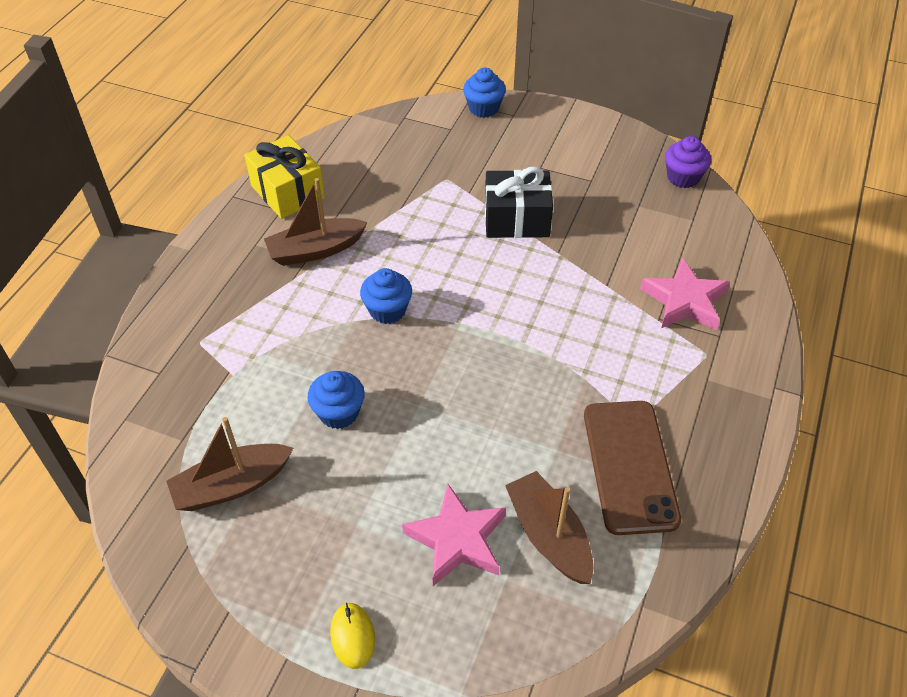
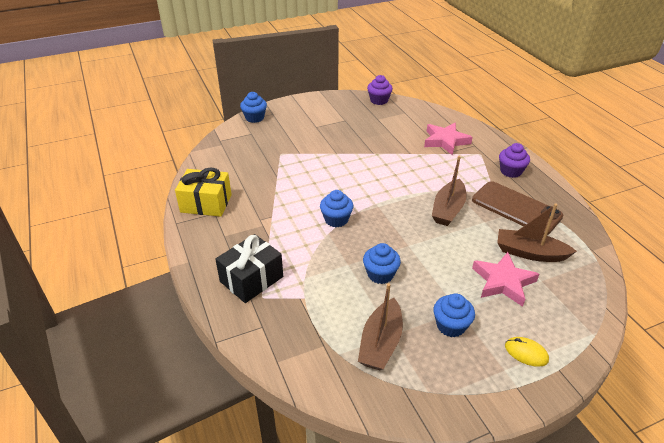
camera: 45 degrees left, 10 degrees down
brown boat [264,178,368,266] -> brown boat moved to [432,156,466,226]
black gift [485,167,553,238] -> black gift moved to [215,234,283,303]
none -> blue cupcake [433,293,475,337]
none -> purple cupcake [499,143,530,178]

